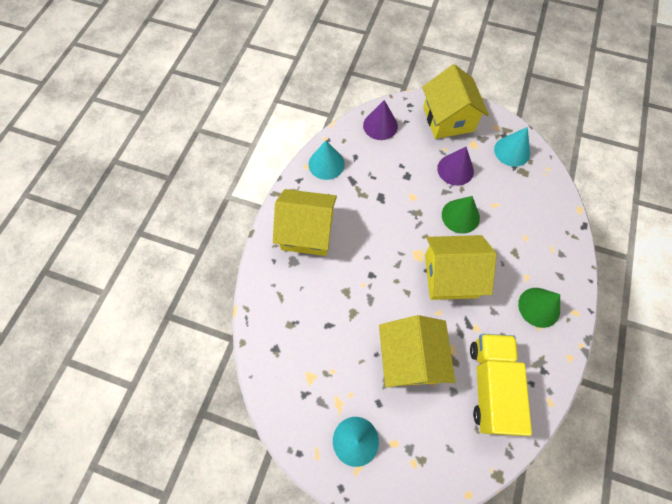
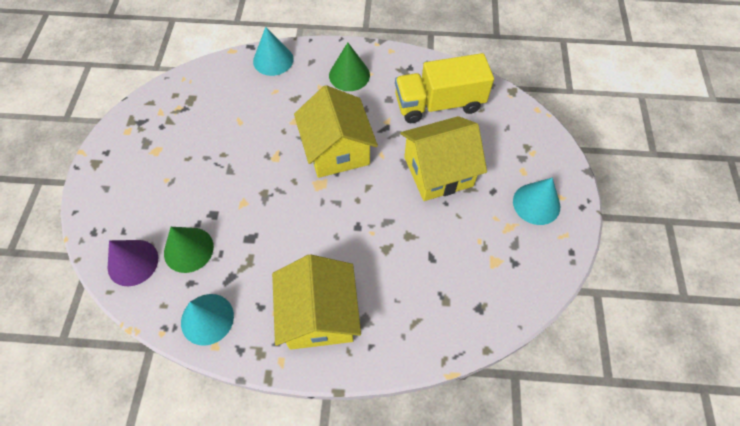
camera: 105 degrees left, 5 degrees down
yellow house [422,64,489,139] -> none
purple cone [437,147,474,186] -> none
green cone [442,196,480,234] -> green cone moved to [164,227,214,273]
turquoise cone [494,127,530,167] -> turquoise cone moved to [253,27,294,76]

